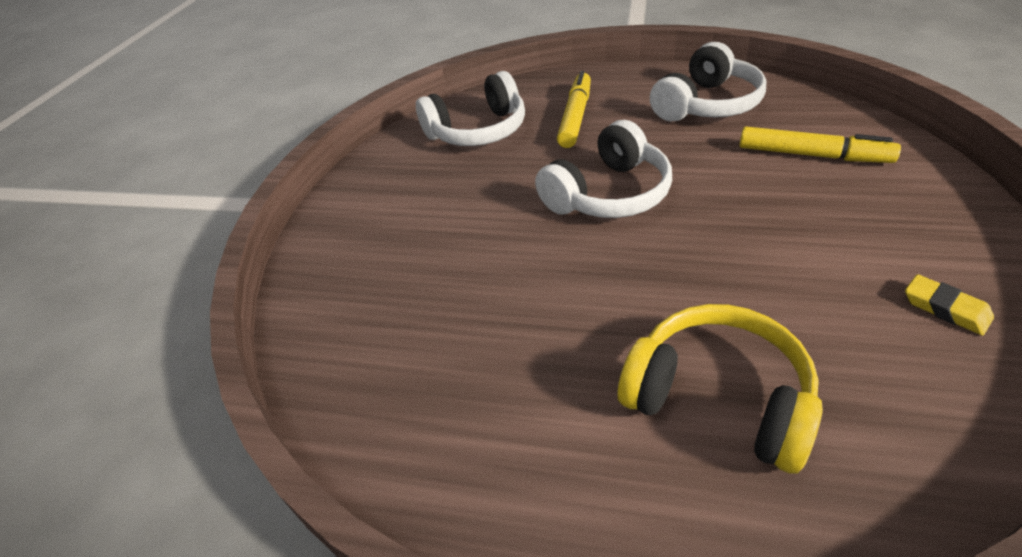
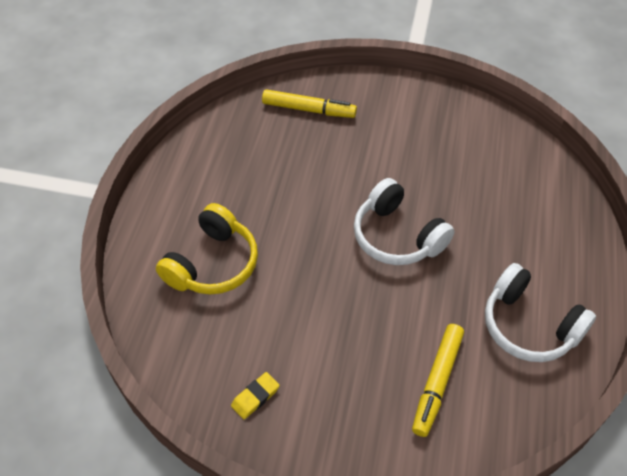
camera: 85 degrees right, 10 degrees up
white headphones [416,71,525,146] -> none
yellow marker [557,71,591,148] -> yellow marker moved to [262,89,357,118]

